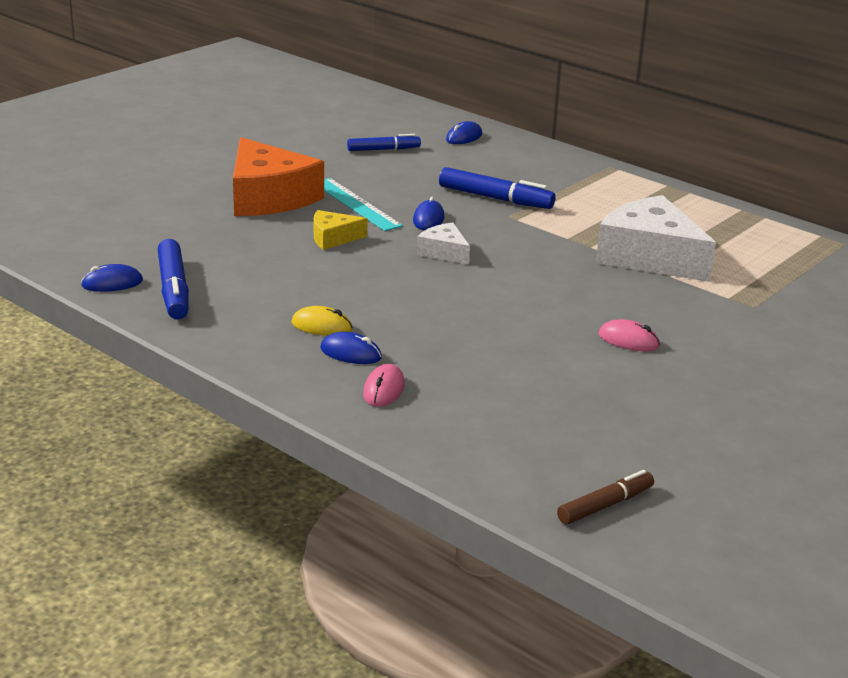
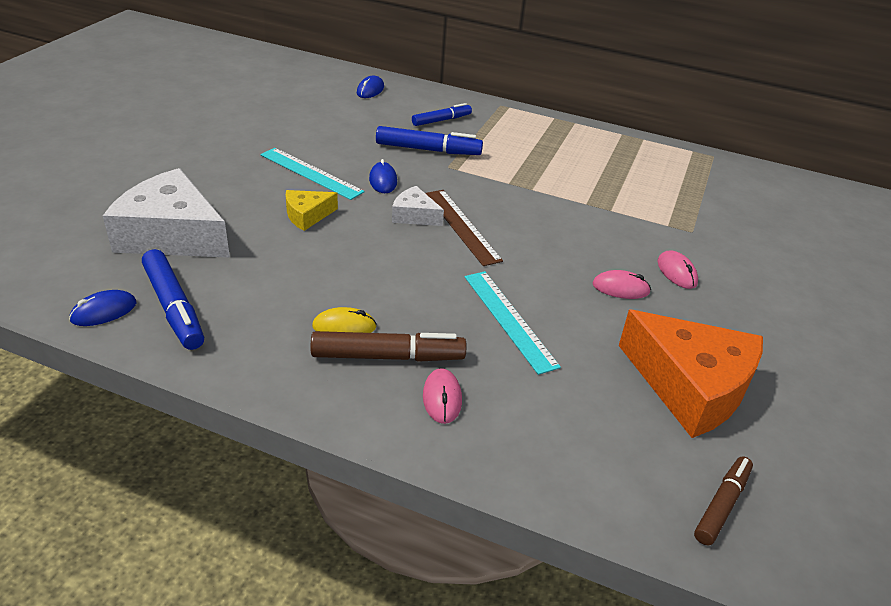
camera: 20 degrees left, 10 degrees up
orange cheese [233,137,324,216] -> orange cheese moved to [619,310,763,438]
blue mouse [320,332,382,364] -> brown marker [311,331,466,362]
blue marker [347,134,421,151] -> blue marker moved to [412,103,472,126]
white cheese [596,195,716,282] -> white cheese moved to [103,168,230,258]
none -> brown ruler [425,190,503,266]
none -> turquoise ruler [465,271,561,375]
none -> pink mouse [657,251,698,289]

